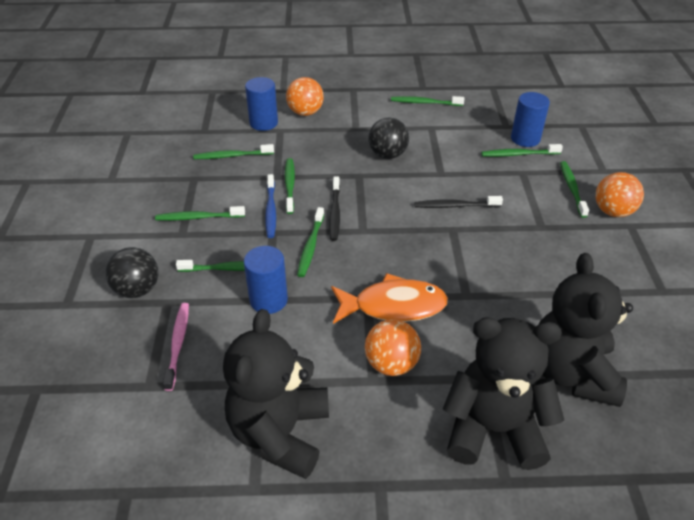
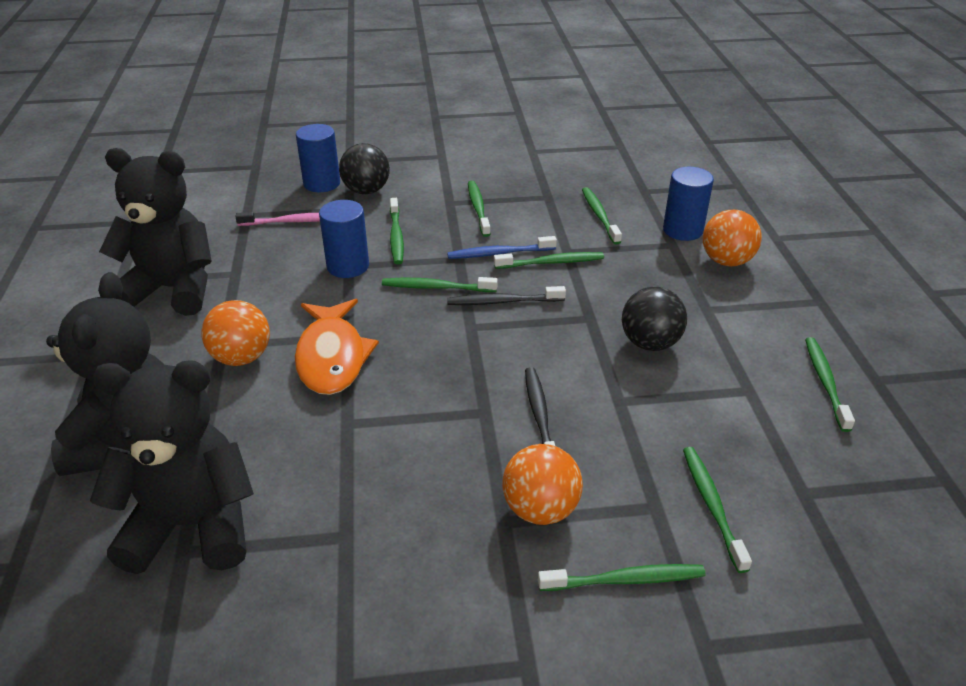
camera: 85 degrees right, 5 degrees down
blue cylinder [511,92,550,147] -> blue cylinder moved to [296,124,340,192]
orange ball [596,172,644,217] -> orange ball moved to [502,444,583,525]

